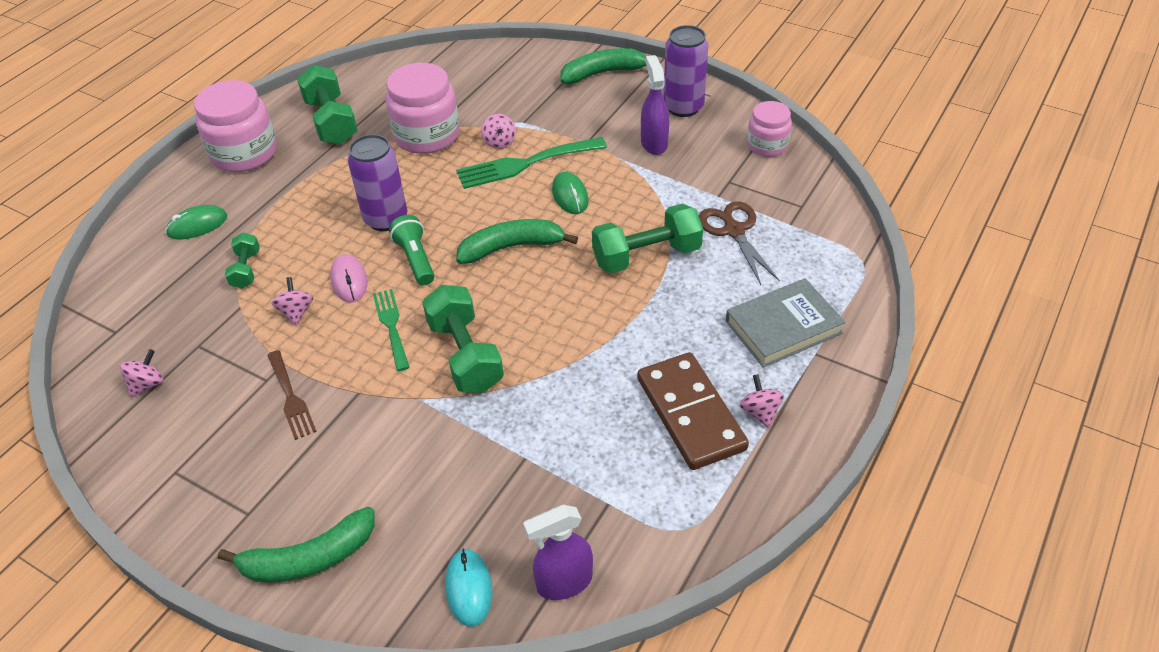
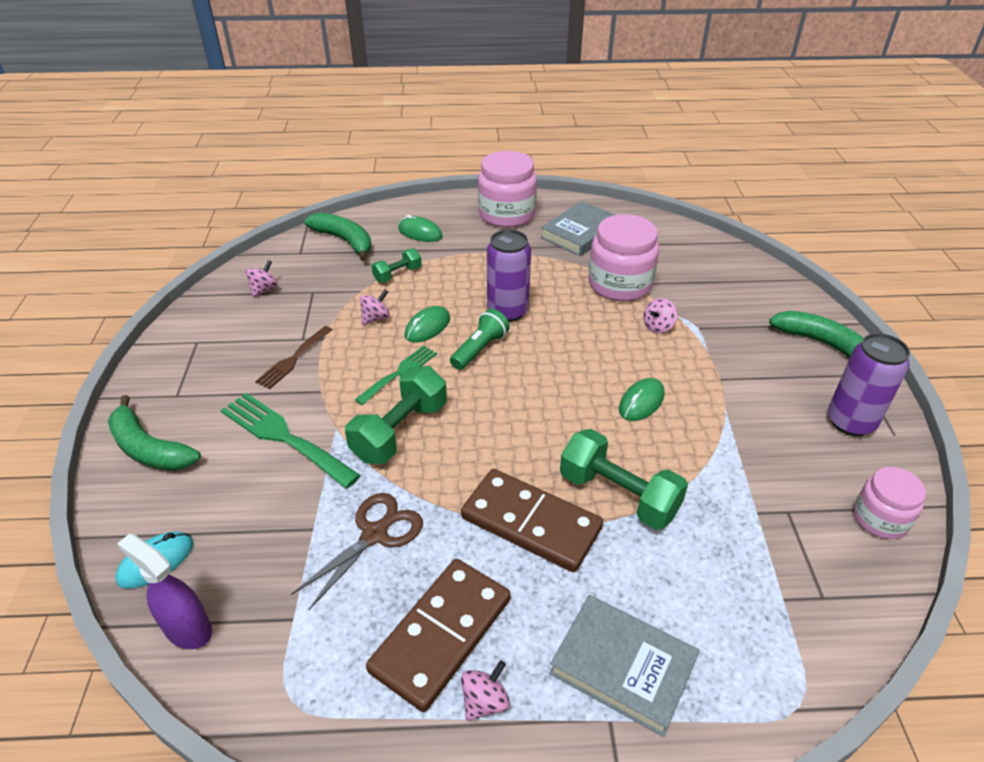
camera: 55 degrees right, 5 degrees down
pink spinning top [120,349,164,398] -> pink spinning top turned 60 degrees counterclockwise [246,260,278,297]
green dumbbell [297,65,358,144] -> grey book [540,201,615,256]
pink mouse [330,254,368,303] -> green mouse [405,306,450,343]
green fork [456,137,607,189] -> green fork moved to [221,393,361,489]
green banana [456,219,578,264] -> green banana moved to [305,212,372,261]
purple spray bottle [641,55,669,155] -> none
brown scissors [699,201,780,285] -> brown scissors moved to [291,493,423,610]
none -> brown domino [461,469,603,572]

